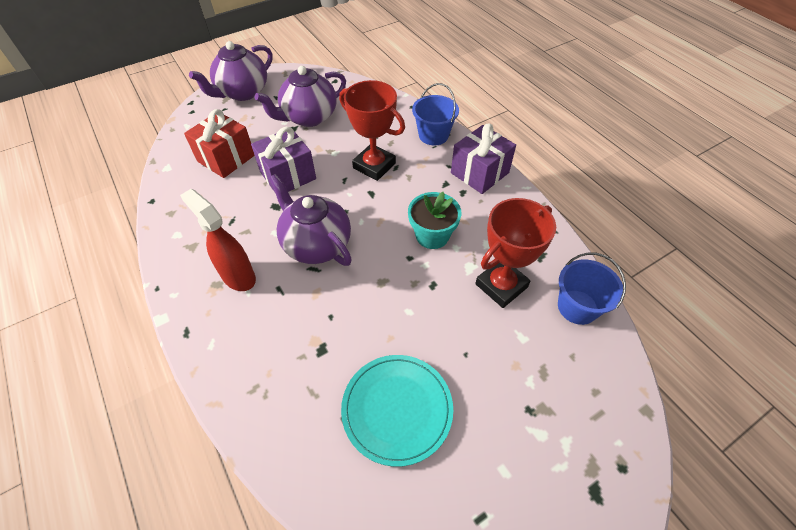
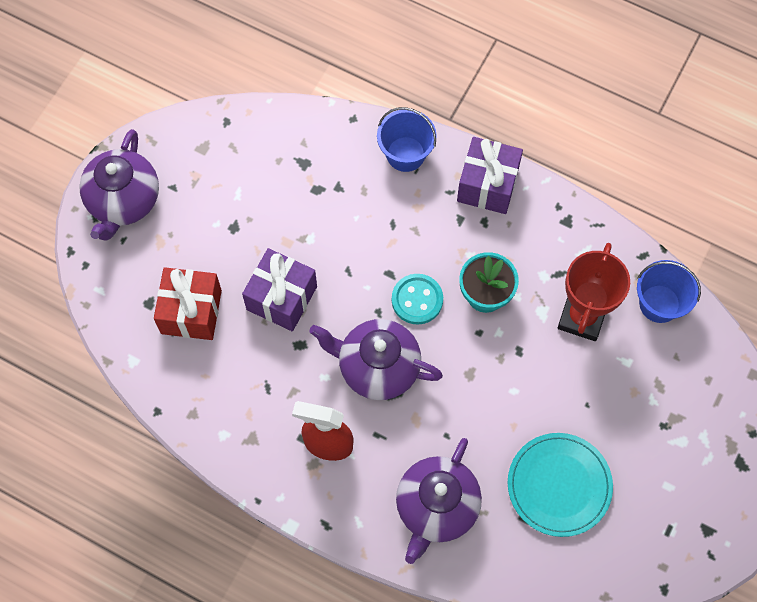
camera: 30 degrees left, 15 degrees up
purple teapot [255,66,346,127] -> purple teapot moved to [396,438,482,564]
red trophy [339,80,405,181] -> none
none -> turquoise button [392,274,443,325]

